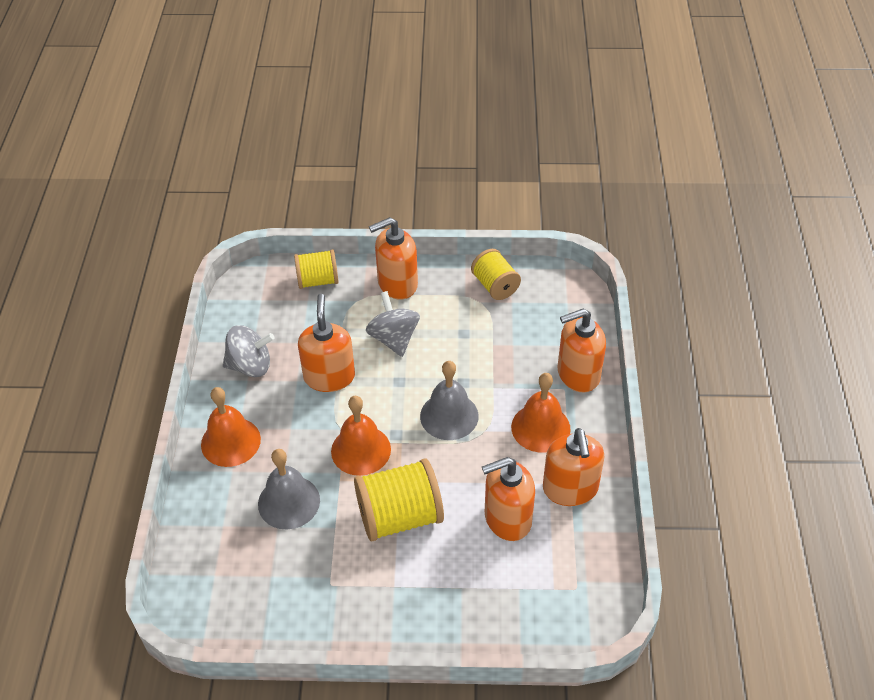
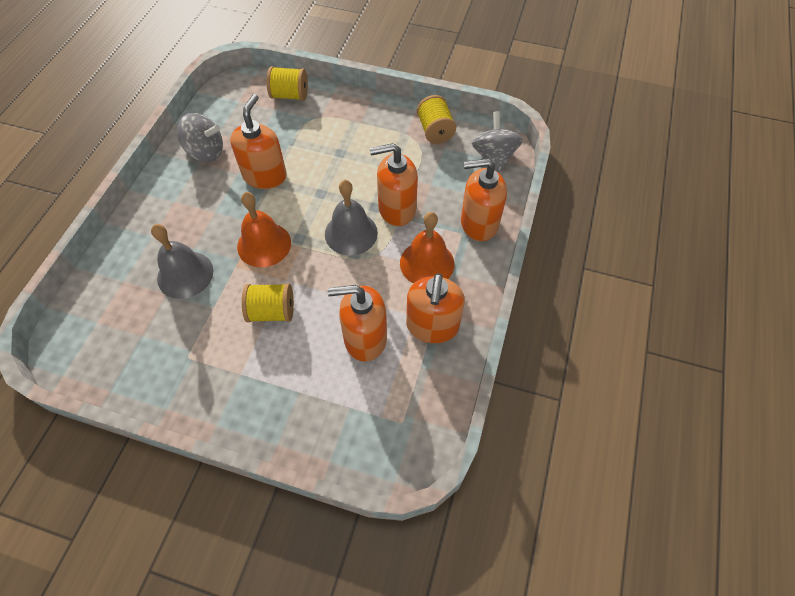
camera: 15 degrees right, 10 degrees up
orange bell [201,387,261,467] -> none
yellow spool [354,458,444,541] -> yellow spool [242,283,294,323], size x0.63
grey spinning top [366,291,420,357] -> grey spinning top moved to [472,111,523,173]
orange soap dispenser [369,217,418,300] -> orange soap dispenser moved to [370,143,418,226]

